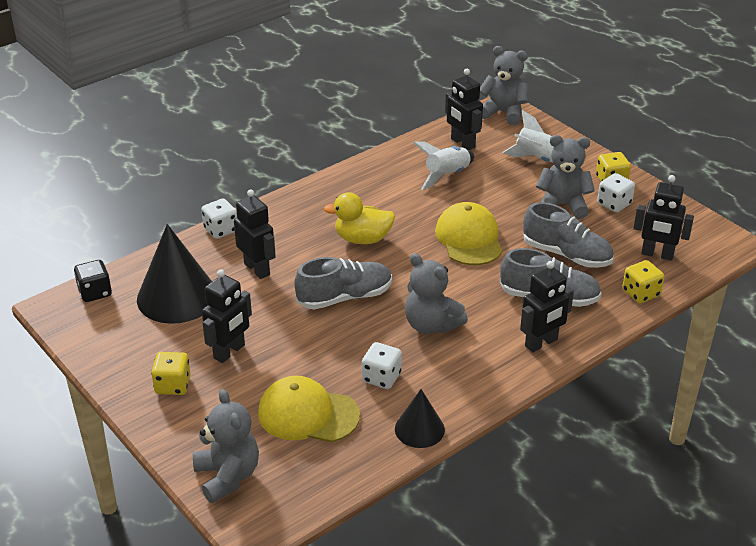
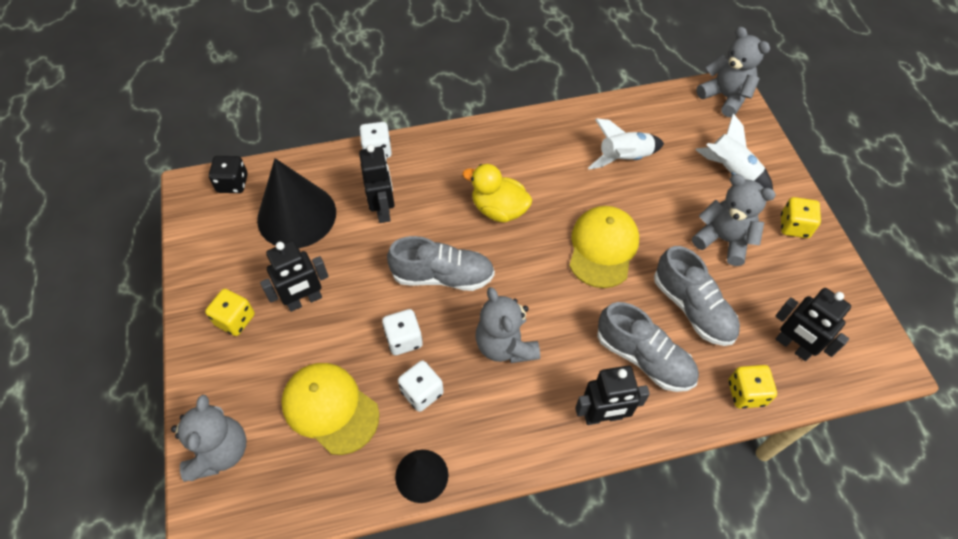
camera: 25 degrees right, 20 degrees up
black robot [445,69,483,150] -> none
white dice [597,173,635,212] -> white dice moved to [382,309,423,355]

